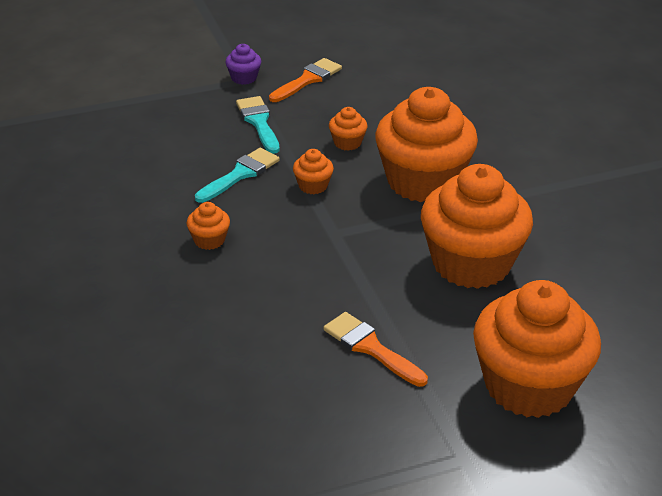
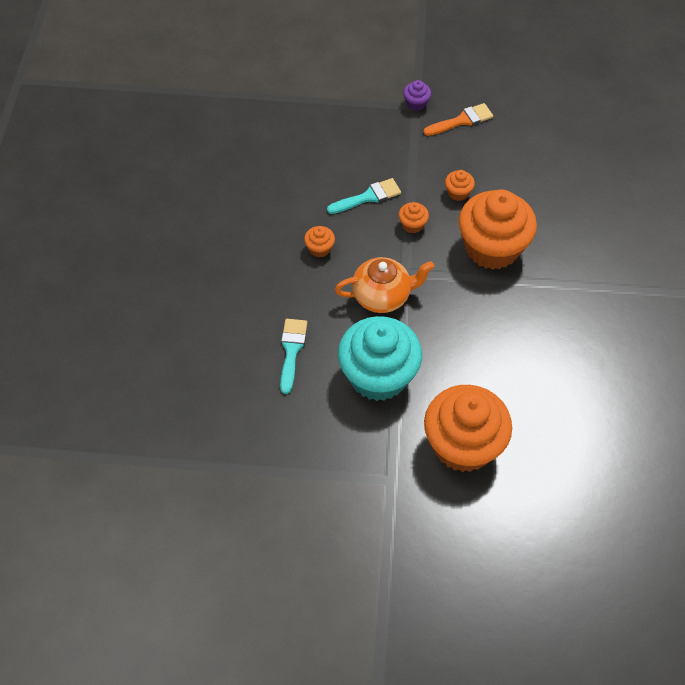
camera: 25 degrees right, 20 degrees up
turquoise brush [236,96,279,154] -> turquoise brush moved to [280,319,307,394]
orange brush [323,312,428,387] -> turquoise cupcake [338,316,422,401]
orange cupcake [421,164,533,289] -> none
none -> orange teapot [335,257,435,313]

